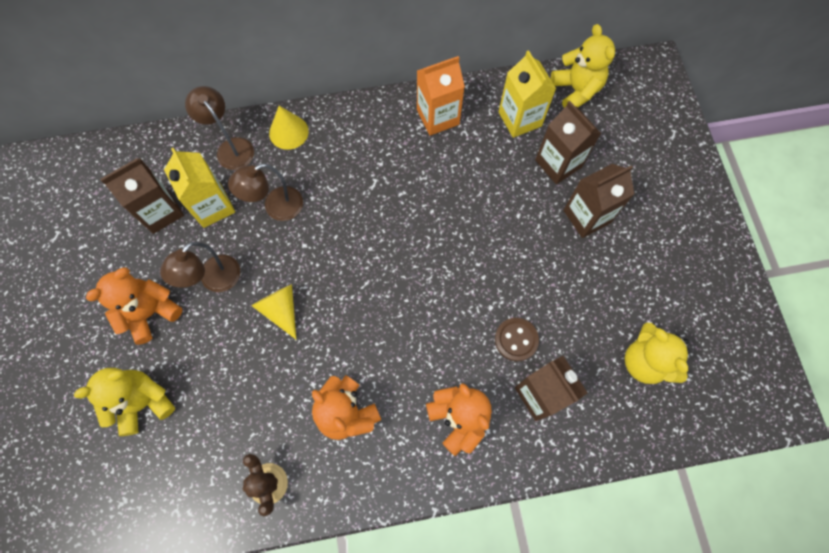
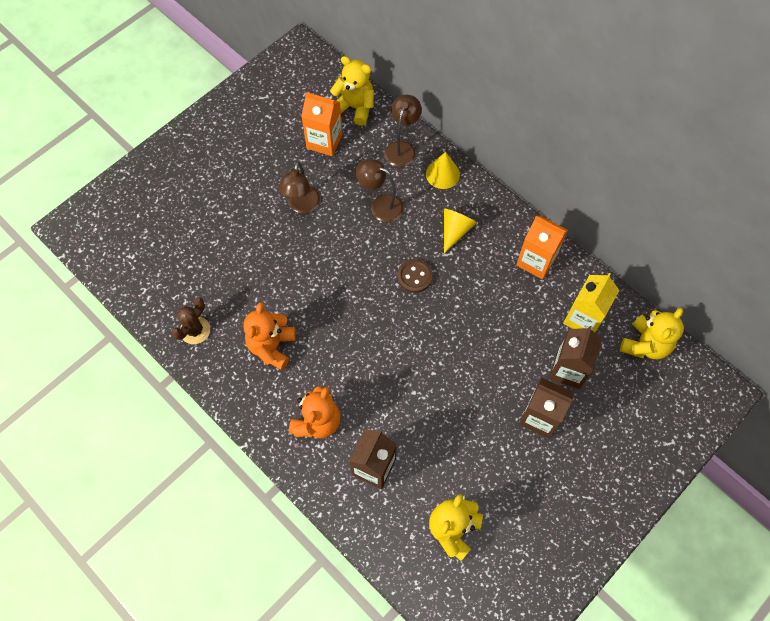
camera: 55 degrees right, 5 degrees down
yellow teddy bear [74,368,175,436] -> yellow teddy bear moved to [330,56,374,126]
orange teddy bear [86,267,183,345] -> none
brown carton [100,158,184,234] -> orange carton [301,92,342,156]
brown lamp [160,242,240,292] -> brown lamp turned 75 degrees counterclockwise [278,162,320,214]
yellow carton [164,148,235,228] -> none
yellow cone [251,284,296,339] -> yellow cone moved to [444,209,477,253]
brown button [495,318,539,362] -> brown button moved to [397,259,433,293]

